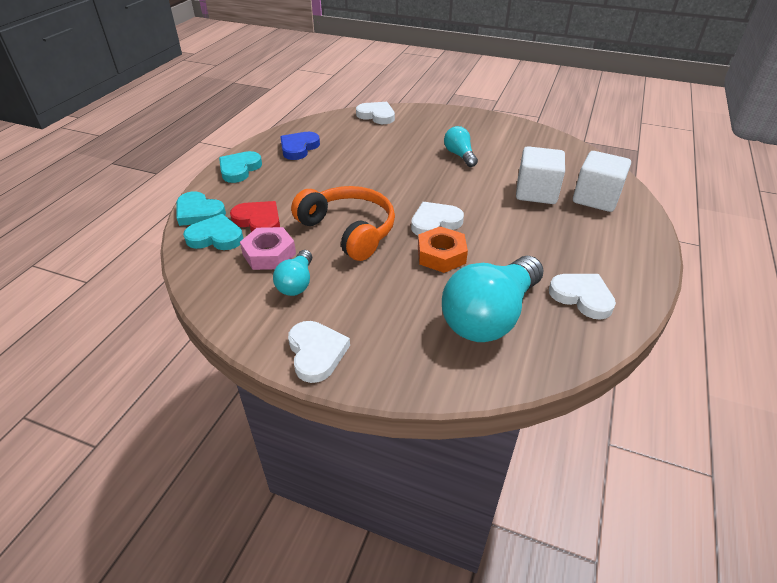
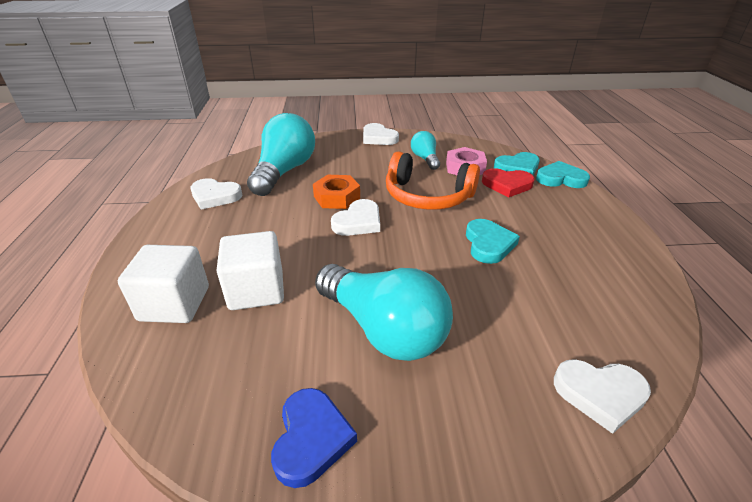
camera: 155 degrees right, 5 degrees down
turquoise heart [219,151,262,183] -> turquoise heart moved to [466,219,520,264]
blue heart [280,132,320,160] -> blue heart moved to [271,388,357,488]
turquoise light bulb [444,126,478,167] -> turquoise light bulb [315,264,453,361], size x1.96

